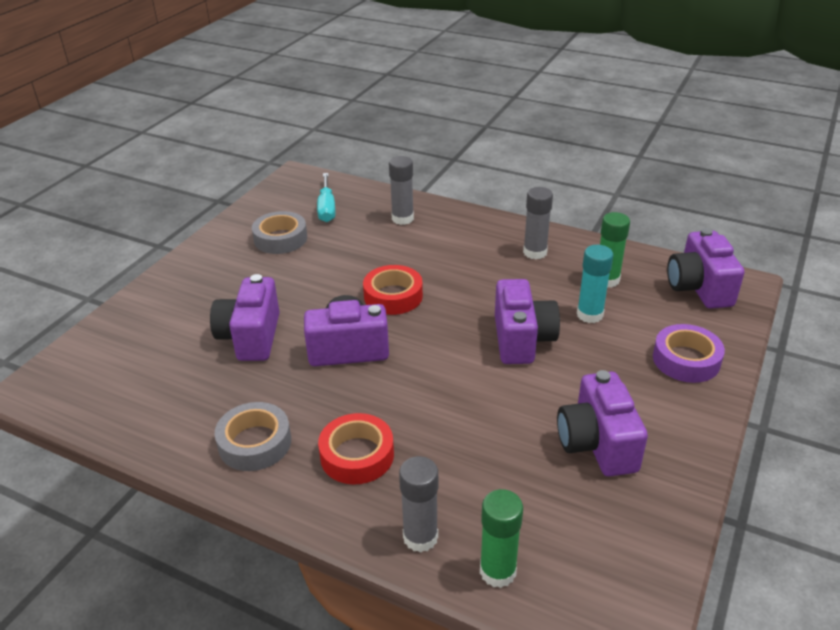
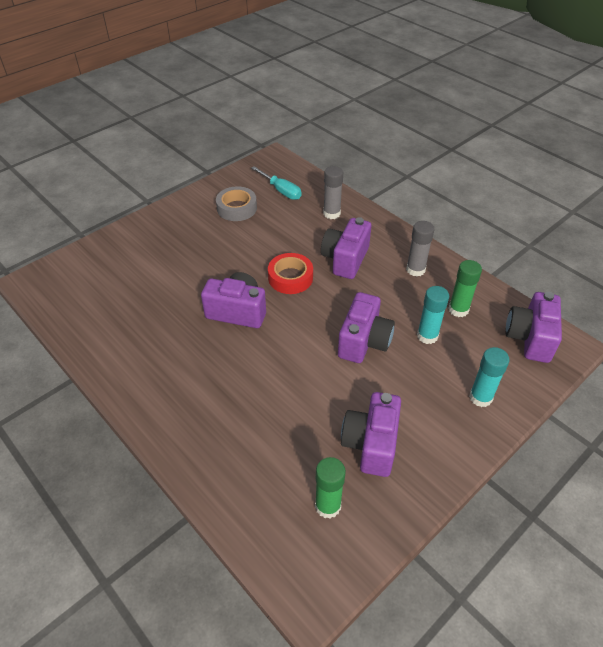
camera: 20 degrees right, 10 degrees up
purple camera [210,274,280,361] -> purple camera moved to [321,217,371,279]
grey tape [214,402,291,471] -> none
turquoise screwdriver [317,173,336,222] -> turquoise screwdriver turned 60 degrees counterclockwise [251,166,301,200]
red tape [318,413,394,484] -> none
grey glue stick [399,456,438,552] -> none
green glue stick [480,489,523,588] -> green glue stick moved to [315,457,346,519]
purple tape [653,324,725,383] -> turquoise glue stick [469,347,510,407]

